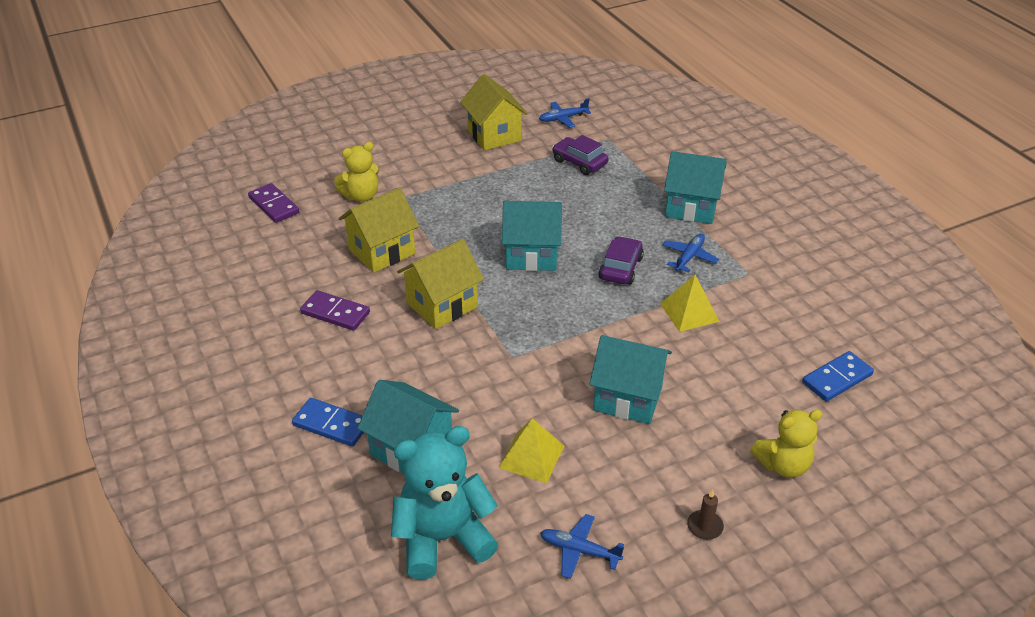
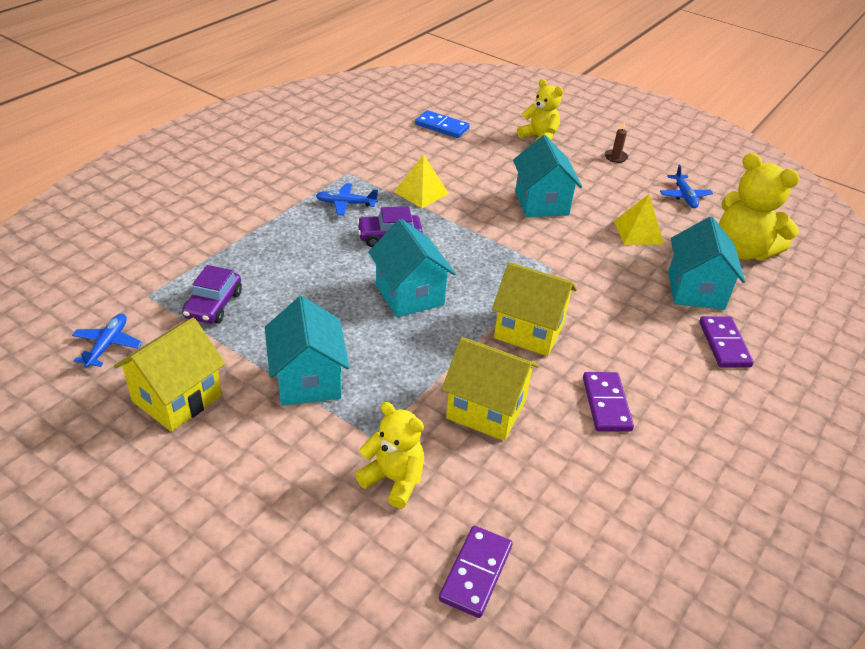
camera: 120 degrees left, 0 degrees up
blue domino [292,398,364,447] -> purple domino [699,316,754,368]
turquoise teddy bear [391,426,498,580] -> yellow teddy bear [719,153,800,261]
blue plane [539,98,591,128] -> blue plane turned 120 degrees counterclockwise [72,313,142,368]
turquoise house [664,151,727,224] -> turquoise house moved to [265,296,350,406]

